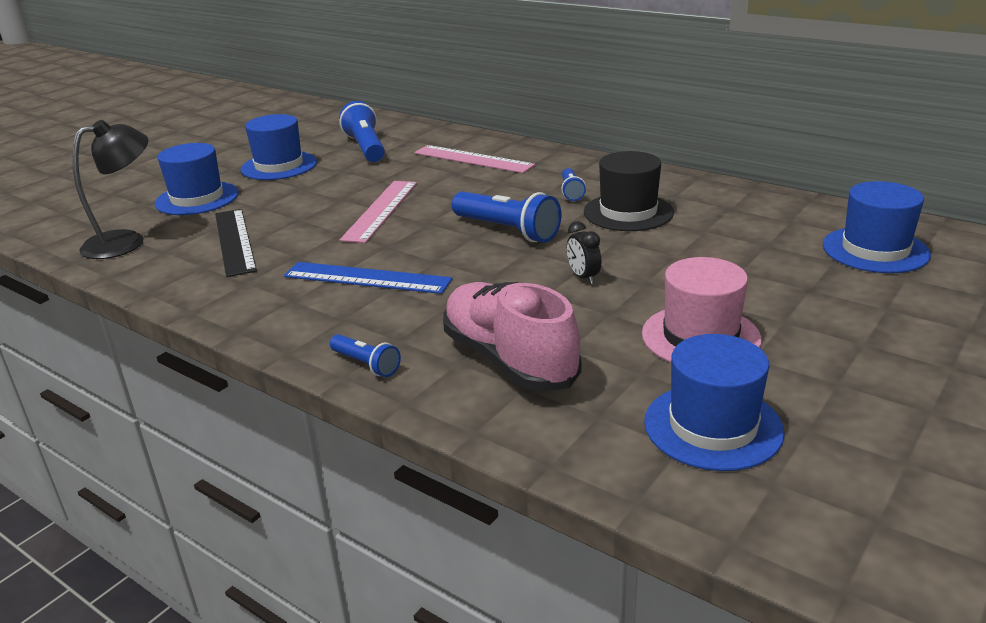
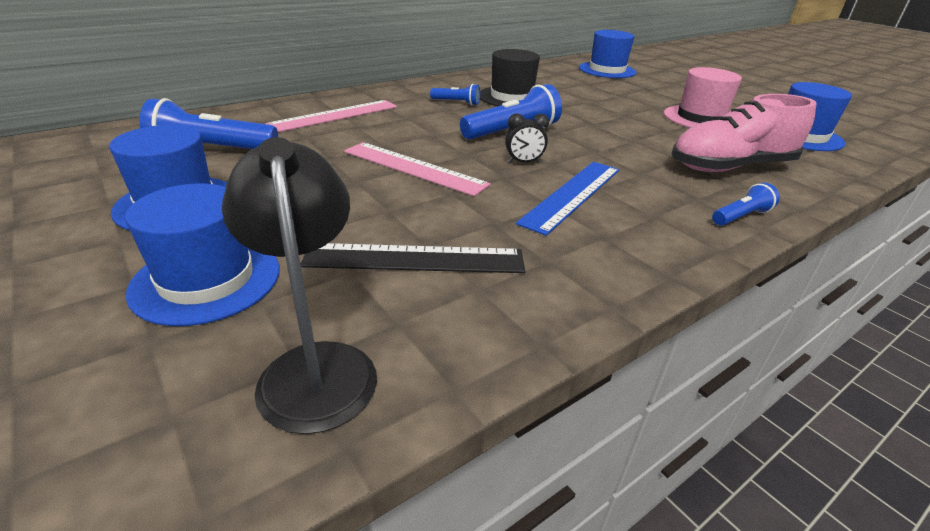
camera: 75 degrees left, 5 degrees up
black clock [567,221,601,284] -> black clock moved to [505,113,549,163]

